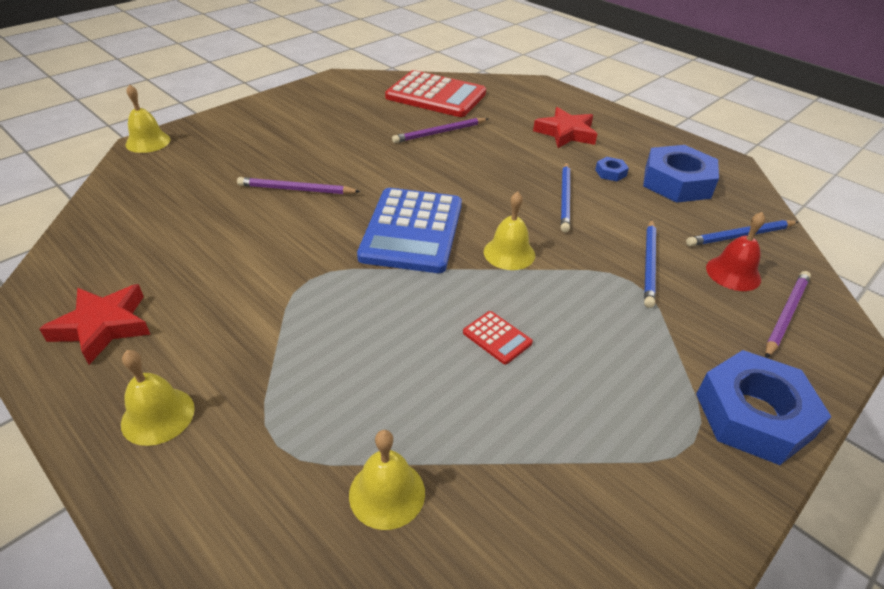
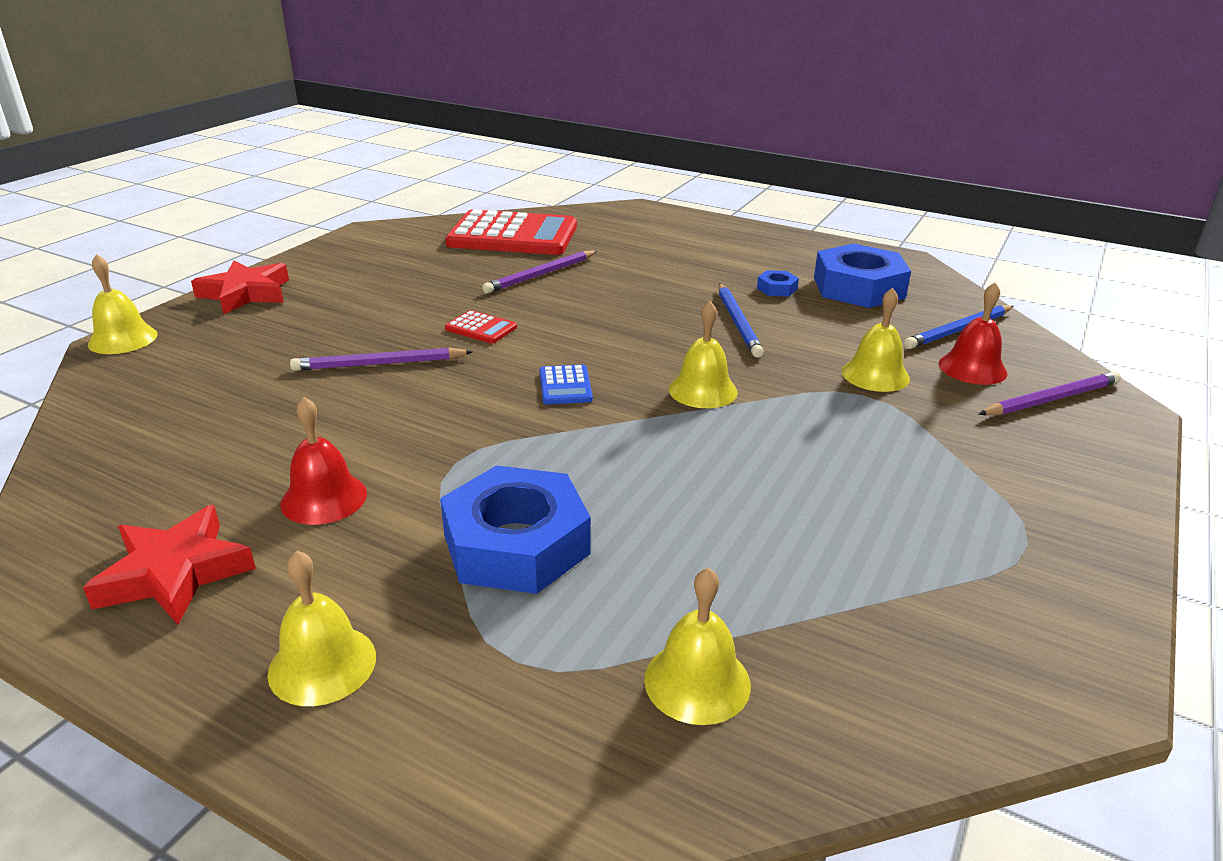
camera: 15 degrees left, 10 degrees down
blue calculator [357,188,462,273] -> blue calculator [539,365,593,404], size x0.42
red calculator [463,311,533,365] -> red calculator moved to [445,310,517,344]
red star [533,107,597,148] -> red star moved to [191,260,289,315]
blue pencil [644,219,656,308] -> yellow bell [842,288,910,392]
blue nut [696,350,832,465] -> blue nut moved to [440,465,591,594]
purple pencil [765,271,811,358] -> purple pencil turned 45 degrees clockwise [979,371,1121,415]
none -> red bell [280,397,367,525]

